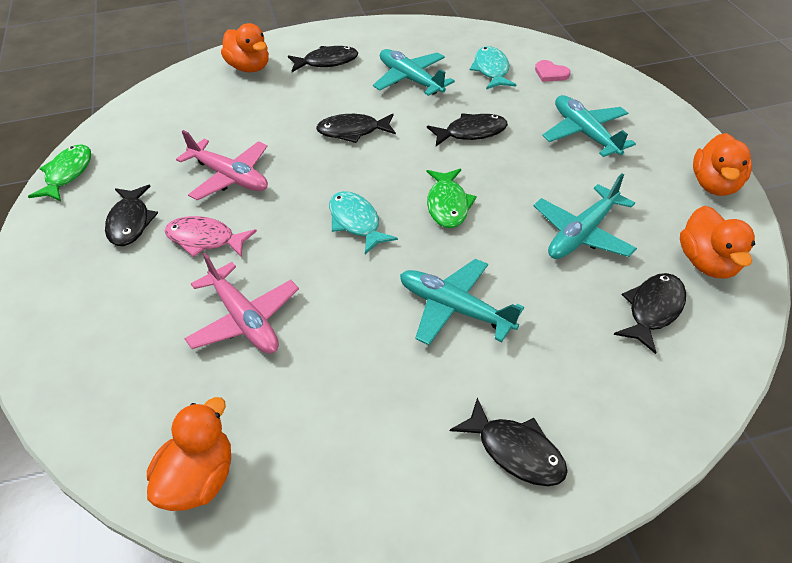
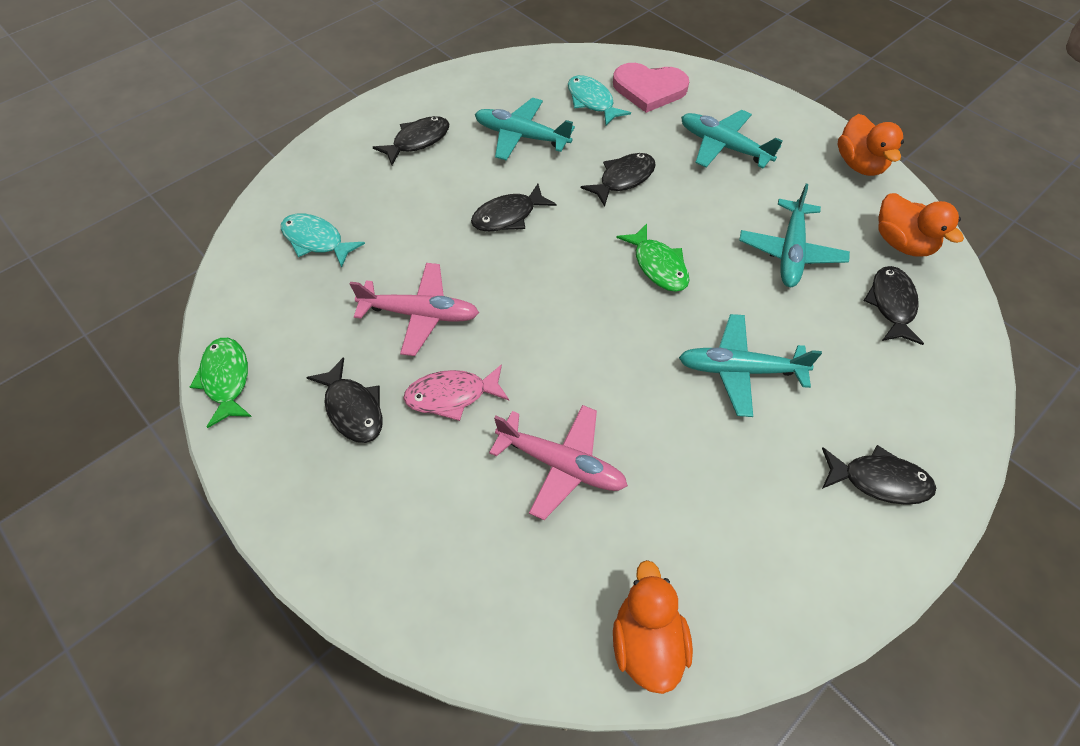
camera: 30 degrees left, 10 degrees up
orange duck [221,23,269,72] -> none
turquoise fish [329,191,398,254] -> turquoise fish moved to [281,214,365,268]
pink heart [535,60,571,82] -> pink heart [613,63,689,113], size x1.98

